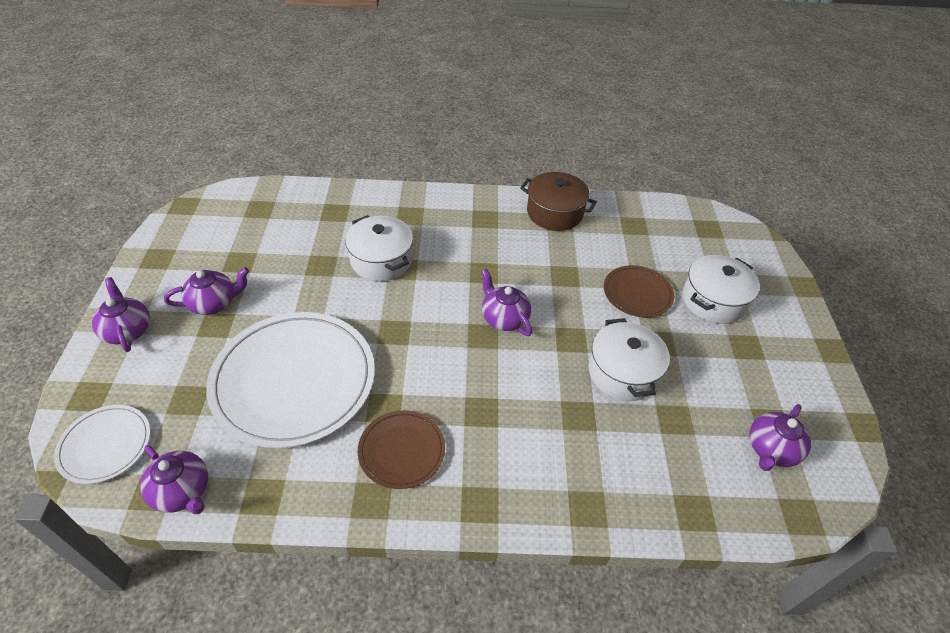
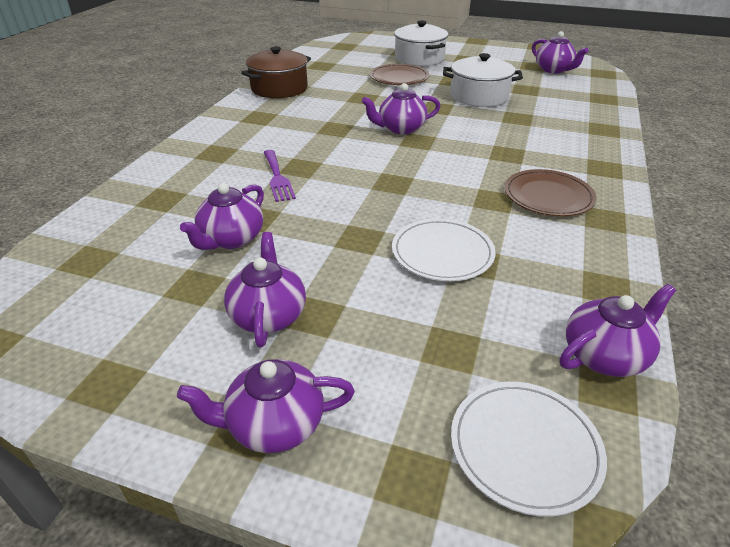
camera: 70 degrees left, 10 degrees down
white plate [206,312,375,448] -> white plate [392,219,496,281], size x0.50
white pot [345,215,413,281] -> purple fork [263,150,296,202]
none -> purple teapot [180,183,264,250]

